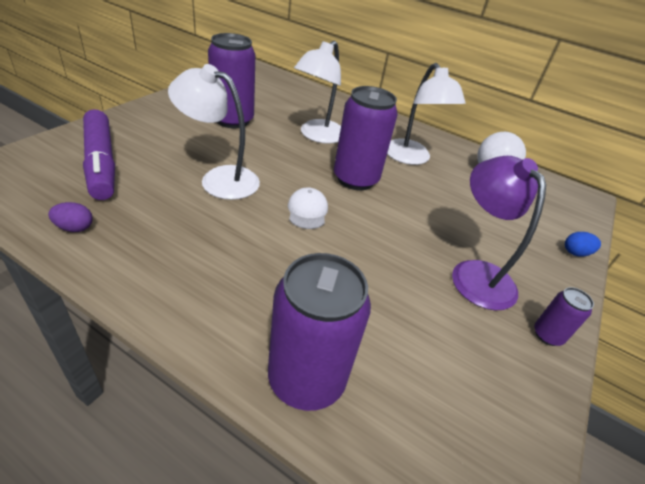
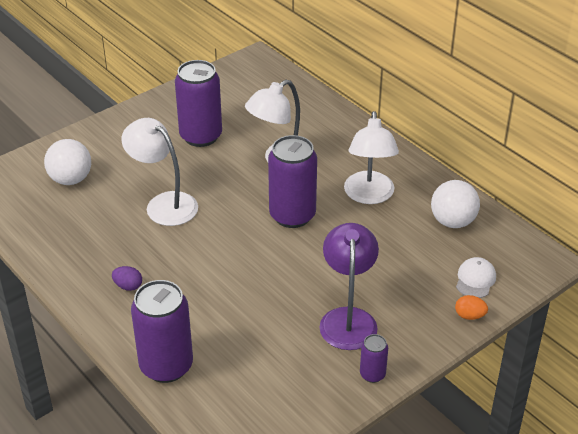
camera: 25 degrees right, 0 degrees up
purple egg [48,202,93,232] -> purple egg moved to [112,266,142,291]
purple marker [83,109,115,200] -> white ball [44,139,91,185]
white cap [288,188,328,229] -> white cap moved to [456,257,496,298]
blue egg [565,232,601,257] -> orange egg [455,295,488,320]

